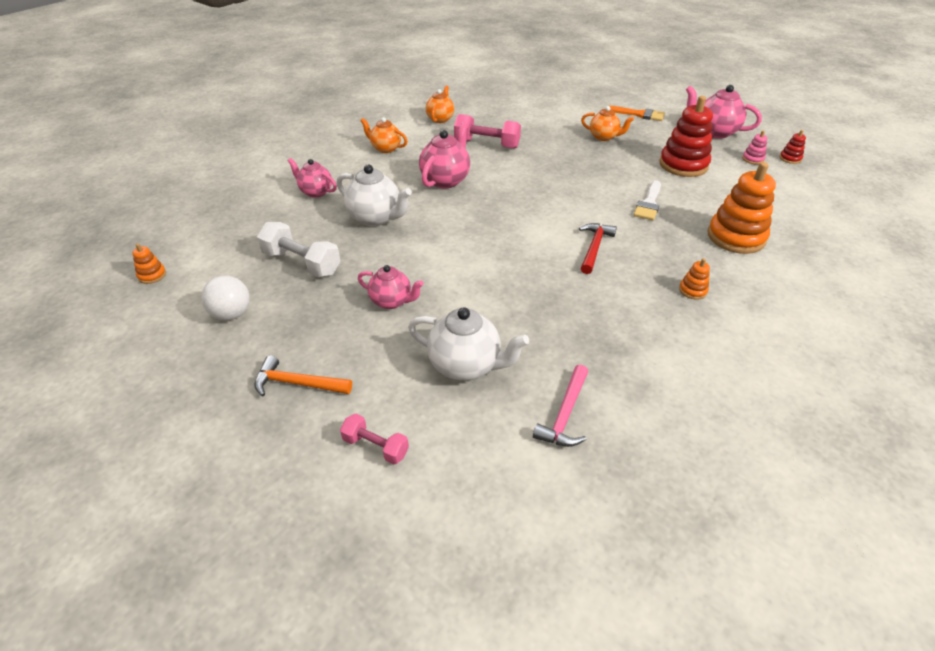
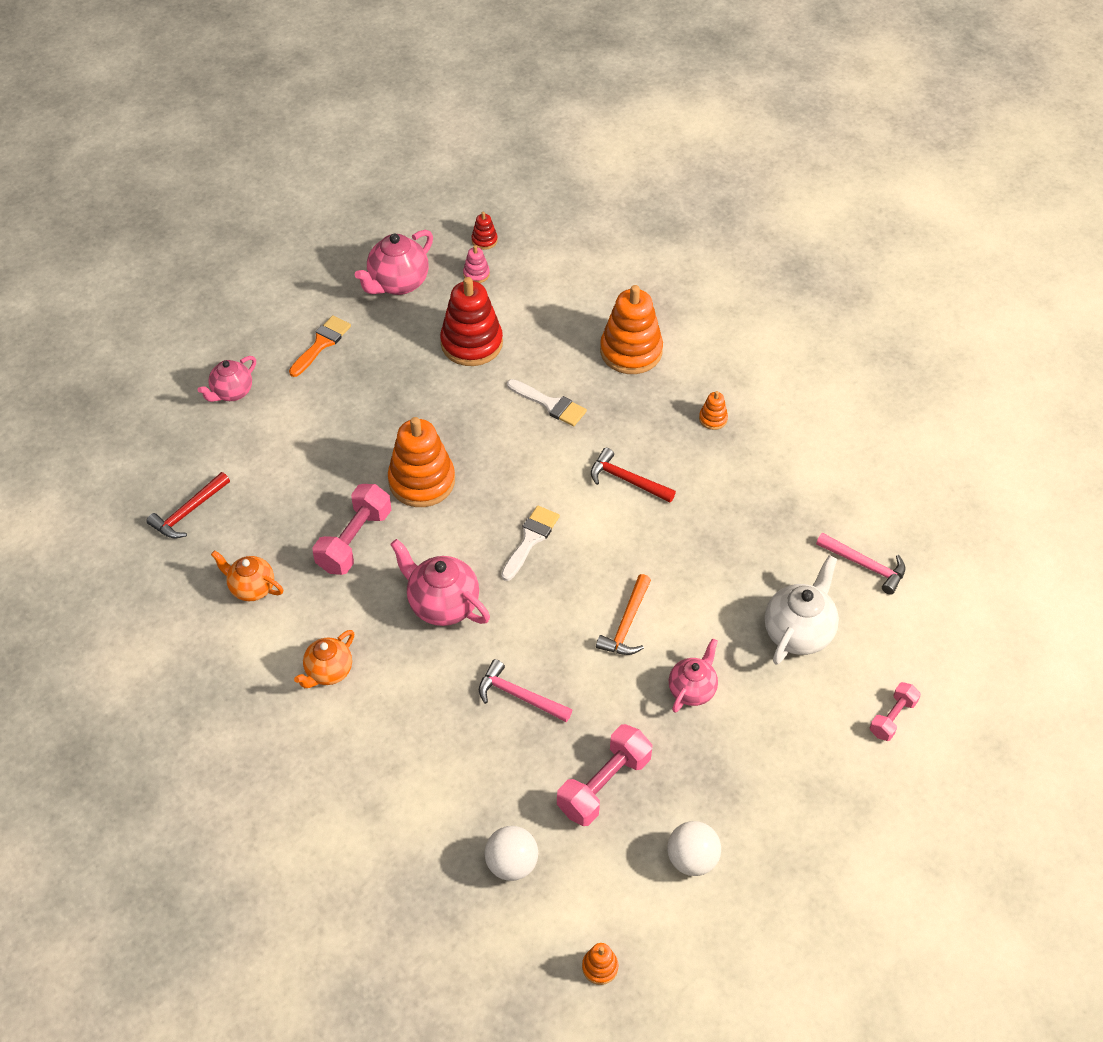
camera: 80 degrees left, 10 degrees up
orange hammer [255,356,352,397] -> orange hammer moved to [596,574,651,655]
white dumbbell [257,222,341,277] -> pink dumbbell [557,724,652,826]
pink teapot [288,158,337,198] -> pink teapot moved to [198,356,256,402]
white teapot [337,165,412,226] -> pink hammer [479,659,572,722]
orange teapot [581,106,634,141] -> none
none -> red hammer [146,472,230,538]
none -> orange stacking toy [388,417,455,507]
none -> white ball [484,826,538,881]
none -> white brush [501,506,560,581]

